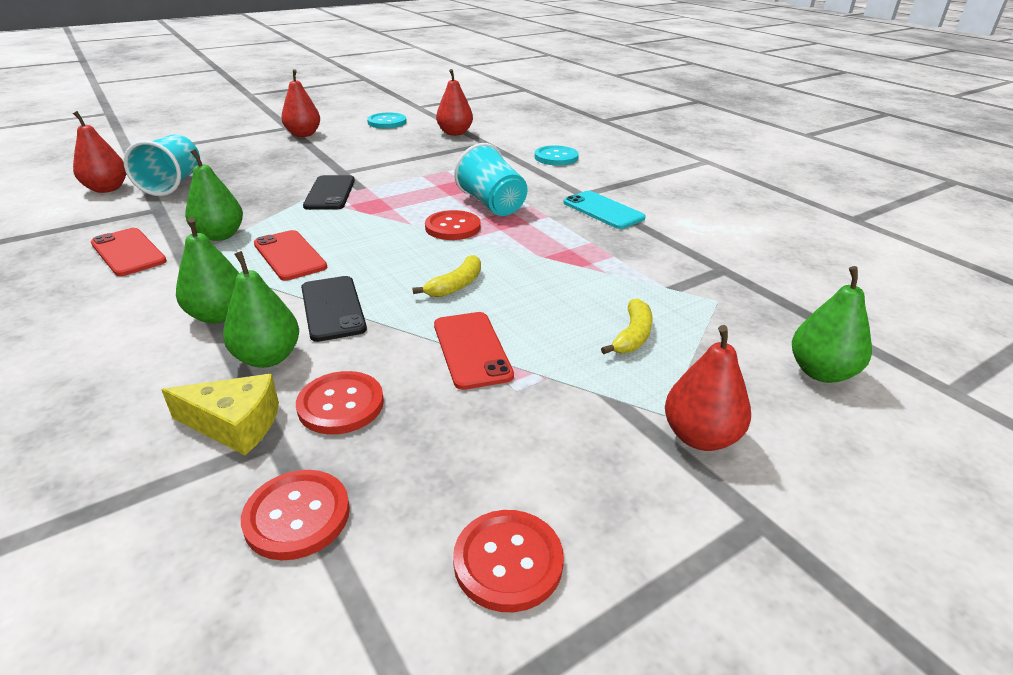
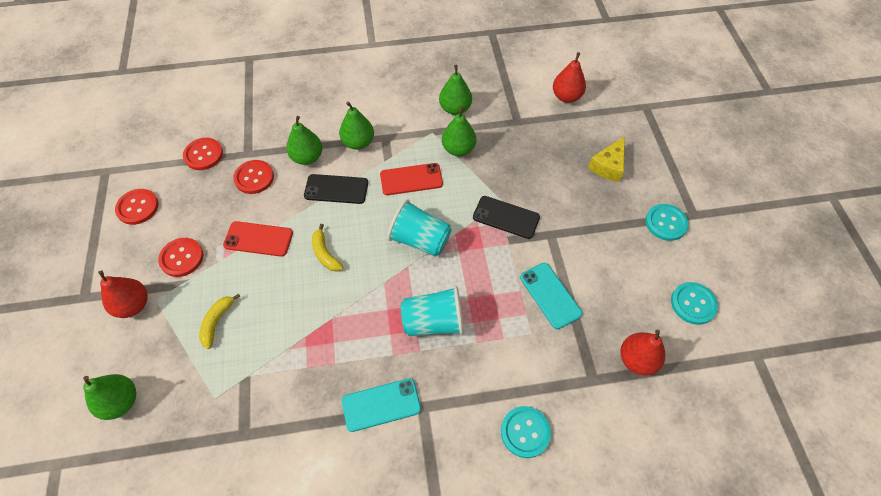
camera: 115 degrees right, 25 degrees up
red phone [91,228,167,276] -> green pear [439,65,472,115]
turquoise cup [123,134,200,196] -> turquoise cup moved to [387,199,452,257]
yellow cheese [161,374,279,455] -> yellow cheese moved to [588,136,625,182]
red pear [281,69,320,137] -> turquoise button [645,204,689,241]
red button [425,210,481,240] -> red button moved to [158,238,203,277]
yellow banana [601,299,653,354] -> yellow banana turned 60 degrees clockwise [199,294,240,349]
none -> turquoise phone [520,263,582,329]

